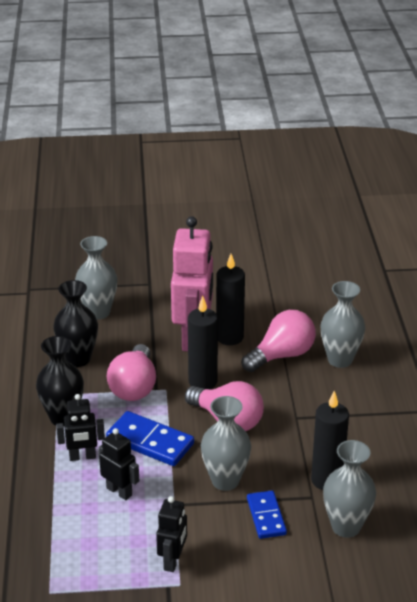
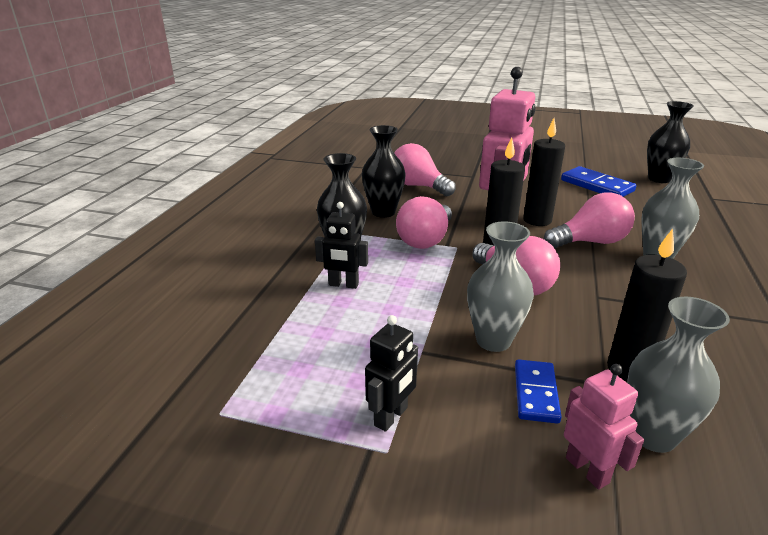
camera: 20 degrees right, 5 degrees down
grey vase [75,236,117,320] -> pink light bulb [394,143,456,196]
black robot [99,428,139,500] -> none
blue domino [106,411,194,466] -> blue domino moved to [561,166,636,197]
none -> pink robot [564,364,644,490]
none -> black vase [647,101,694,183]

